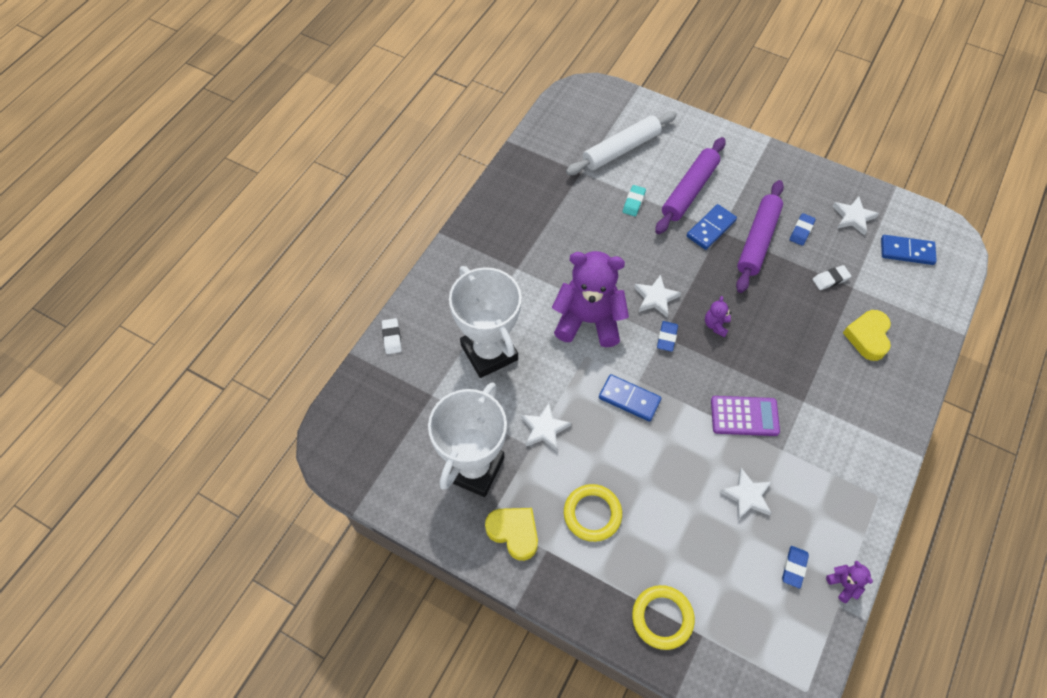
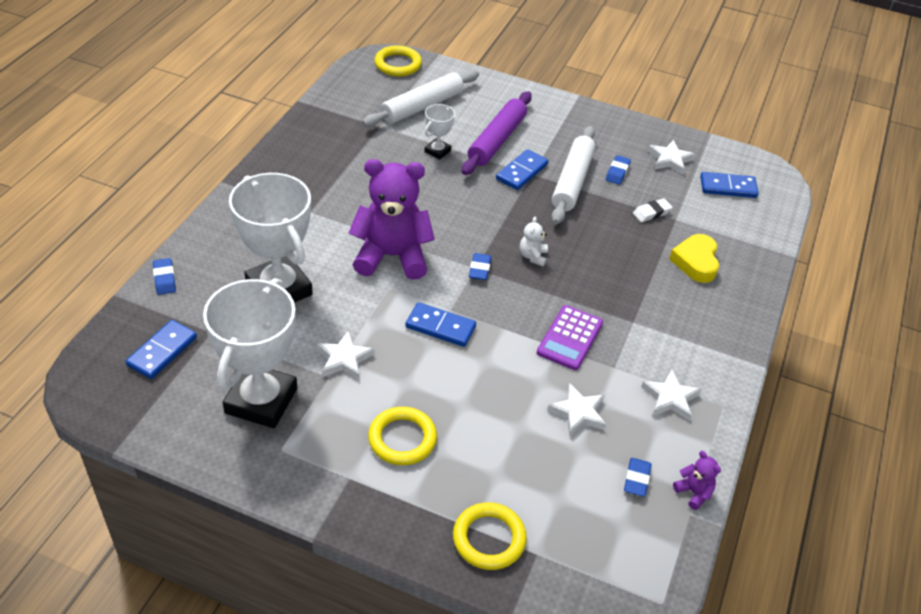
camera: 10 degrees left, 15 degrees down
white eraser [382,318,402,354] -> blue eraser [153,258,176,295]
yellow heart [485,508,538,561] -> none
turquoise eraser [623,185,646,216] -> white trophy [424,104,455,160]
white star [634,275,681,317] -> white star moved to [641,369,702,421]
purple teddy bear [705,296,732,338] -> white teddy bear [520,217,548,266]
purple calculator [711,396,780,436] -> purple calculator turned 120 degrees clockwise [537,305,603,370]
purple rolling pin [736,180,784,293] -> white rolling pin [551,126,596,224]
none -> blue domino [125,320,197,379]
none -> yellow ring [374,45,422,76]

